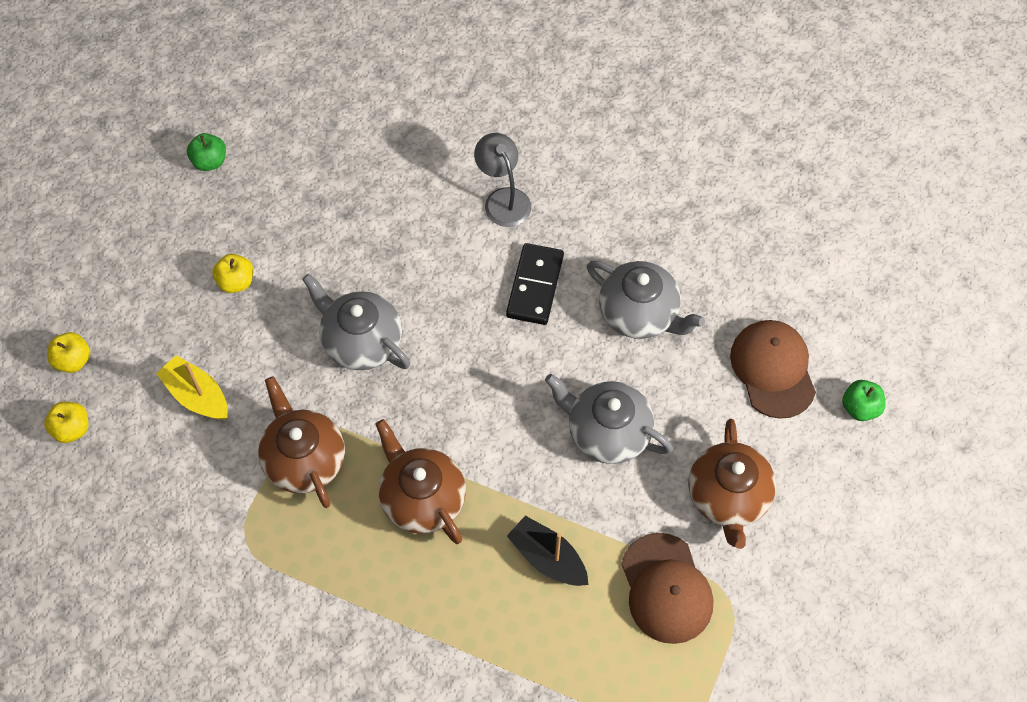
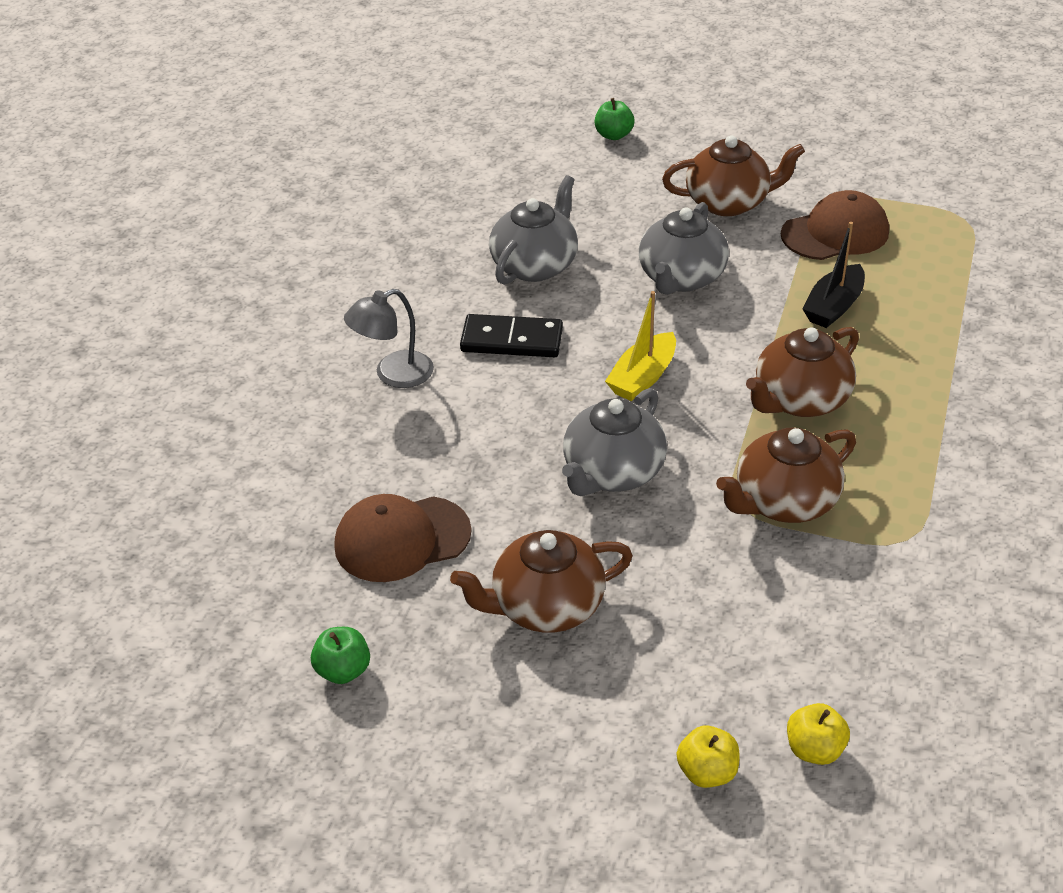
camera: 95 degrees left, 20 degrees down
yellow boat [156,355,228,420] -> yellow boat moved to [605,291,676,401]
yellow apple [213,254,253,293] -> brown teapot [450,530,633,633]
brown cap [730,320,816,419] -> brown cap moved to [334,494,472,582]

